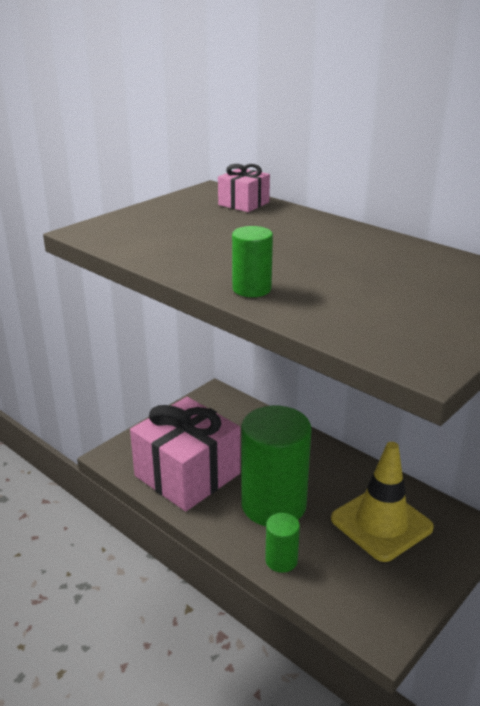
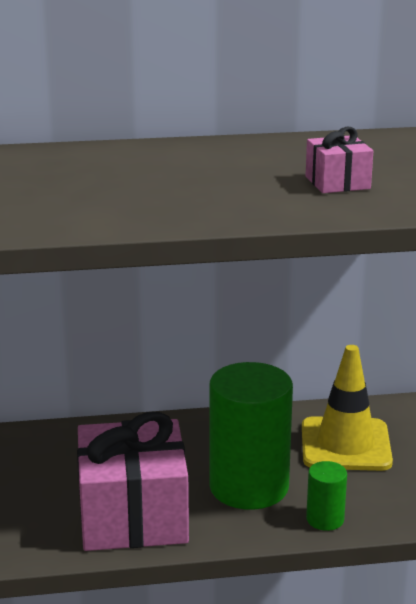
camera: 50 degrees left, 5 degrees down
pink gift [218,164,270,212] -> pink gift moved to [306,127,373,193]
green cylinder [232,226,273,297] -> none

